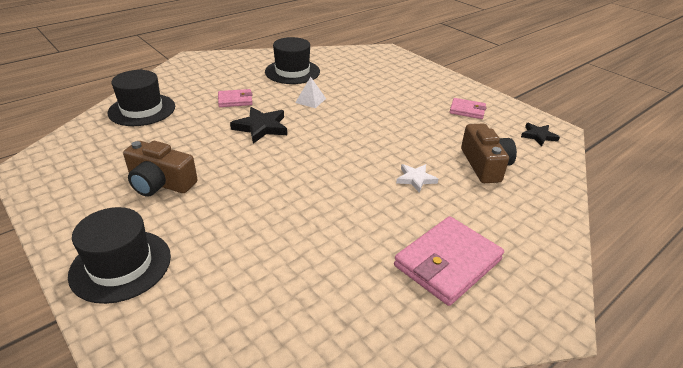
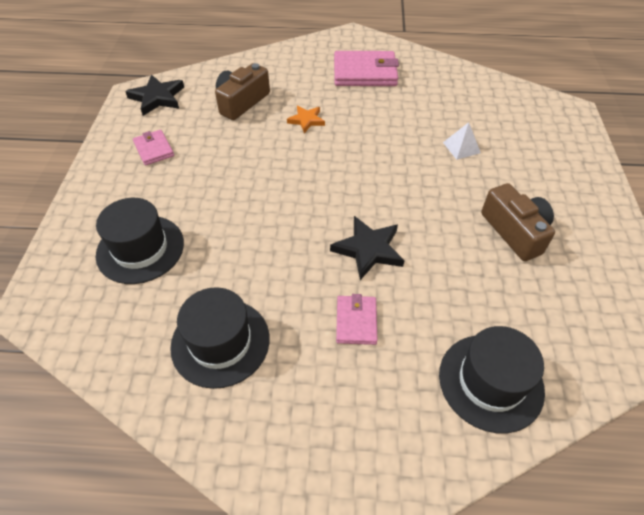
camera: 135 degrees left, 15 degrees up
black hat [68,207,171,304] -> black hat moved to [96,198,184,284]
pink wallet [218,89,253,107] -> pink wallet turned 60 degrees clockwise [336,294,378,345]
white pyramid [295,77,326,108] -> white pyramid moved to [443,122,481,160]
white star [396,164,438,193] -> orange star [287,106,325,133]
black star [521,123,560,146] -> black star [125,75,184,116], size x1.56

